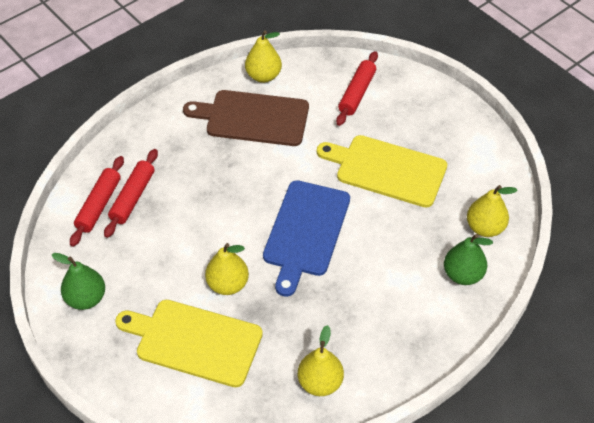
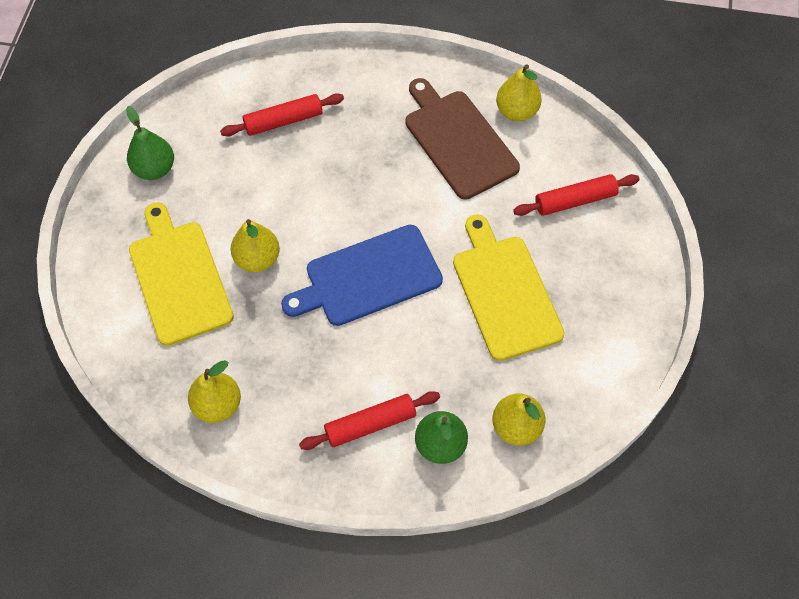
camera: 50 degrees right, 10 degrees up
red rolling pin [70,156,124,247] -> red rolling pin moved to [299,391,440,450]

